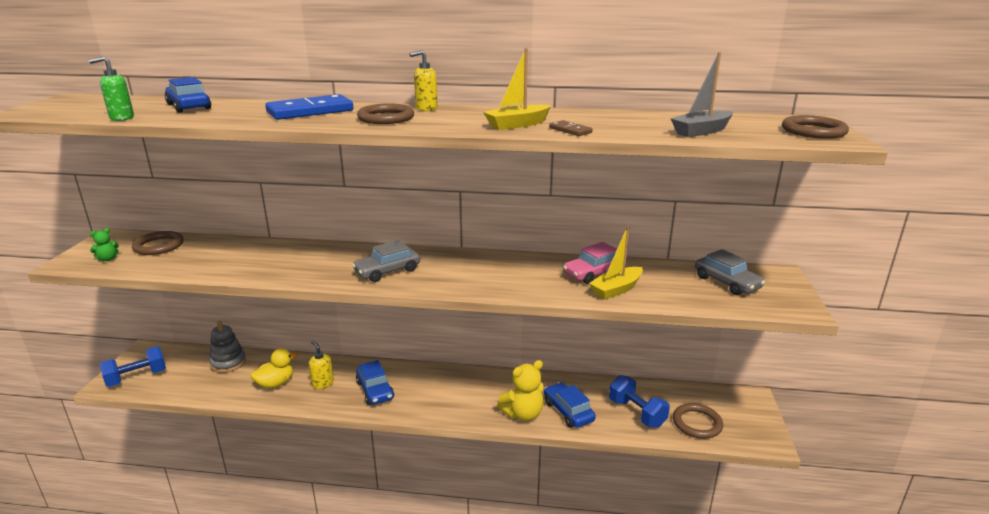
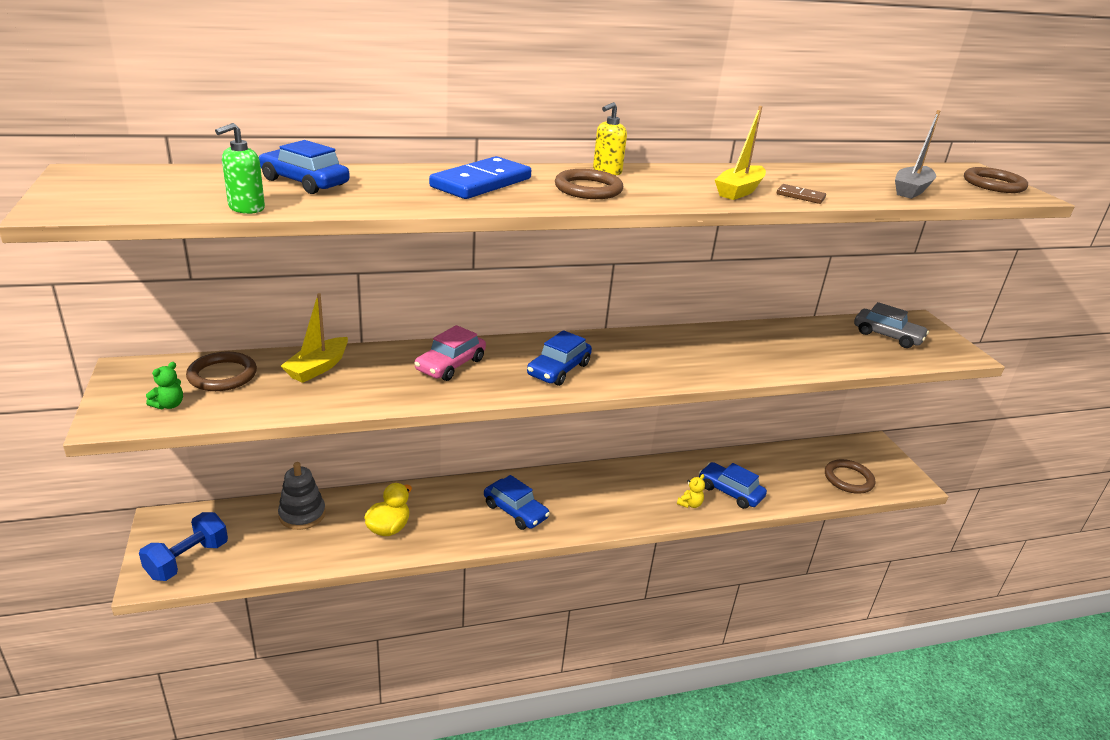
camera: 25 degrees left, 5 degrees up
yellow soap dispenser [309,341,334,389] -> none
grey car [352,240,420,282] -> blue car [527,330,592,386]
yellow teddy bear [497,360,544,421] -> yellow teddy bear [677,474,705,508], size x0.51
pink car [563,242,617,284] -> pink car moved to [414,325,486,381]
yellow boat [589,227,643,300] -> yellow boat moved to [281,293,348,383]
blue dumbbell [609,375,670,428] -> none

